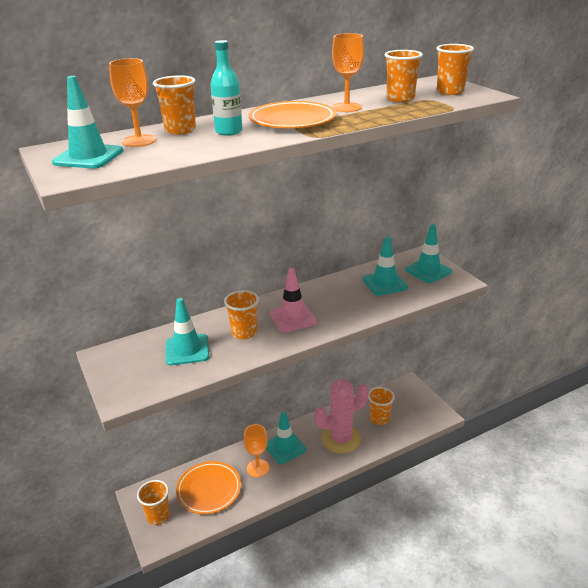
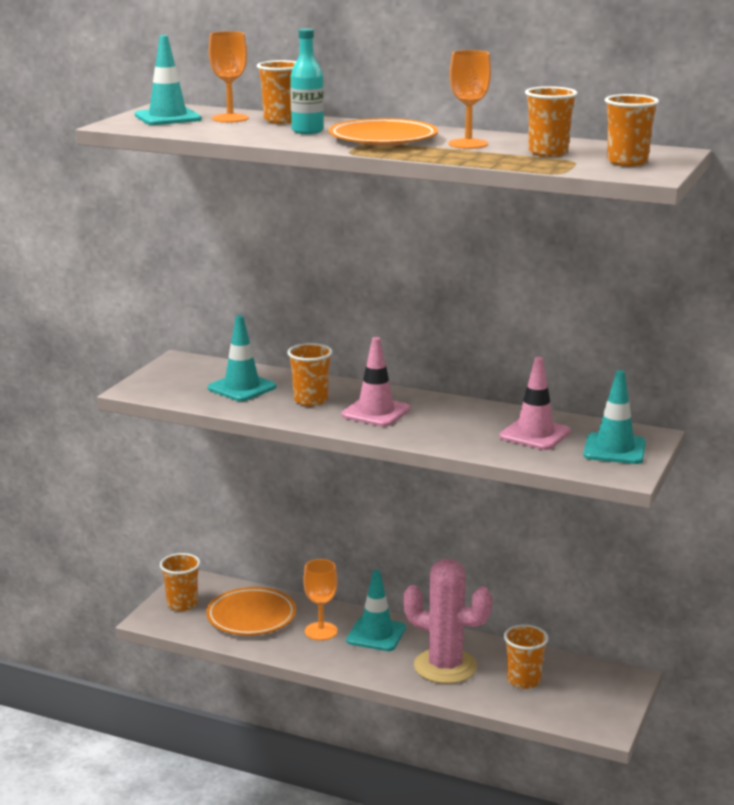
camera: 50 degrees right, 10 degrees down
turquoise traffic cone [362,236,408,296] -> pink traffic cone [499,357,571,450]

